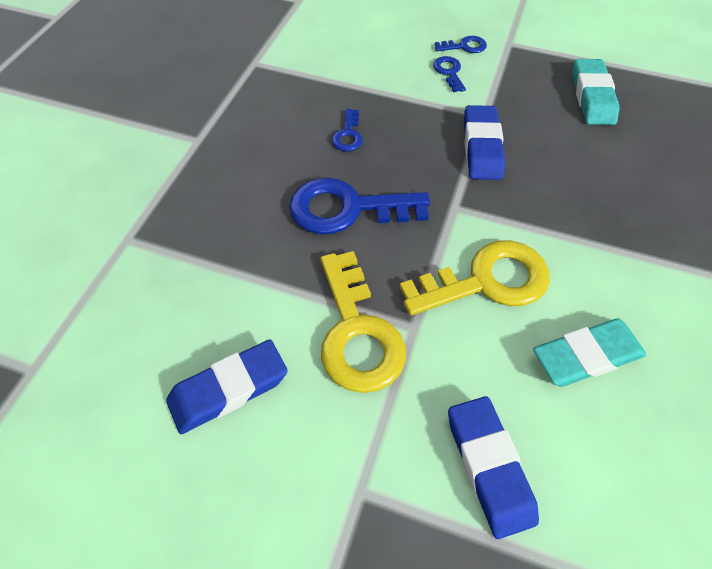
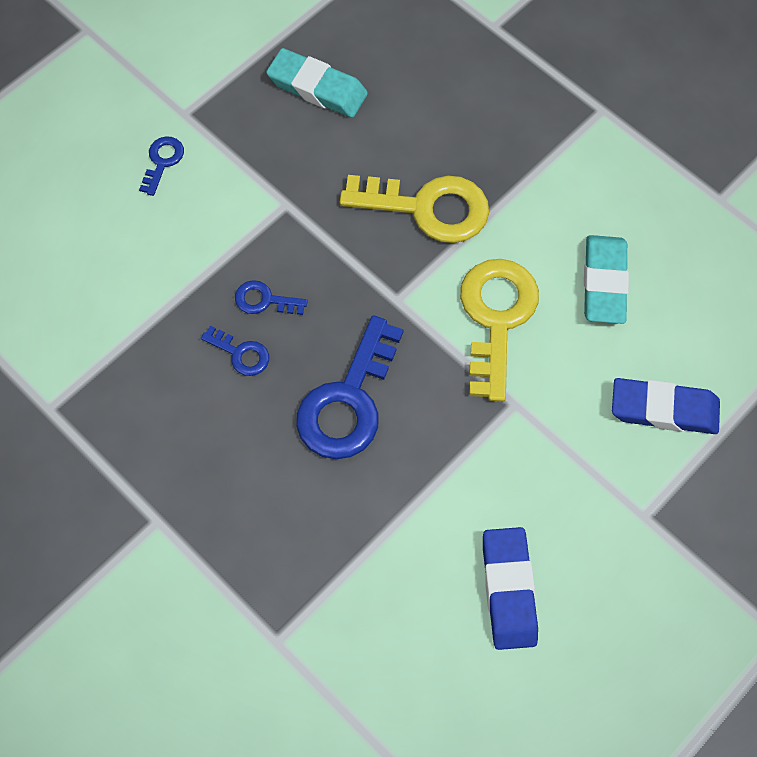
camera: 65 degrees left, 10 degrees up
yellow key [321,251,406,393] -> yellow key moved to [340,175,489,243]
blue key [433,56,466,92] -> blue key moved to [235,280,307,315]
blue eraser [464,105,505,180] -> none

